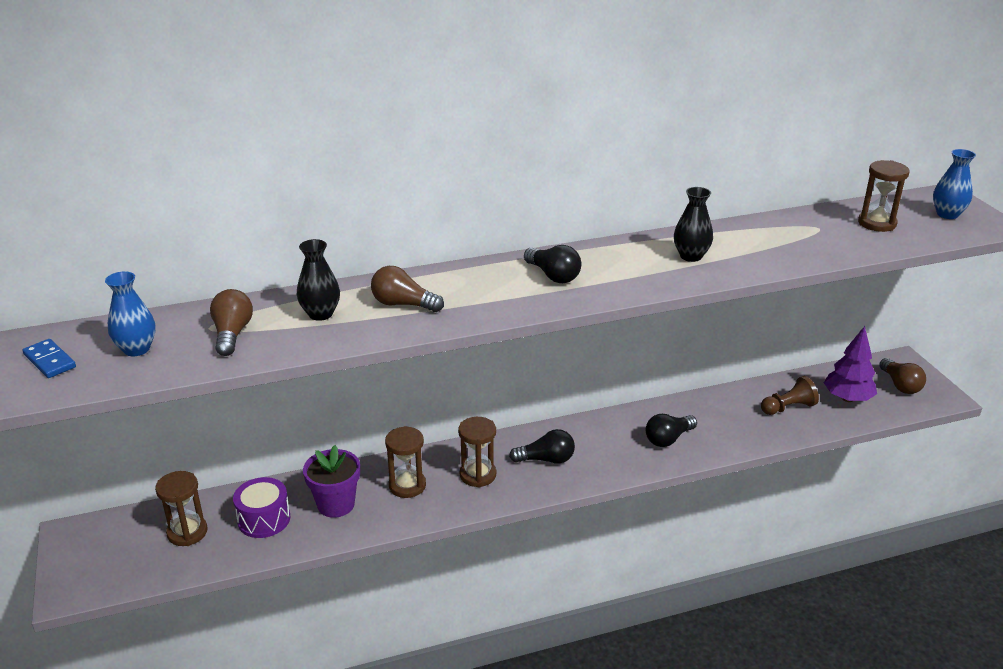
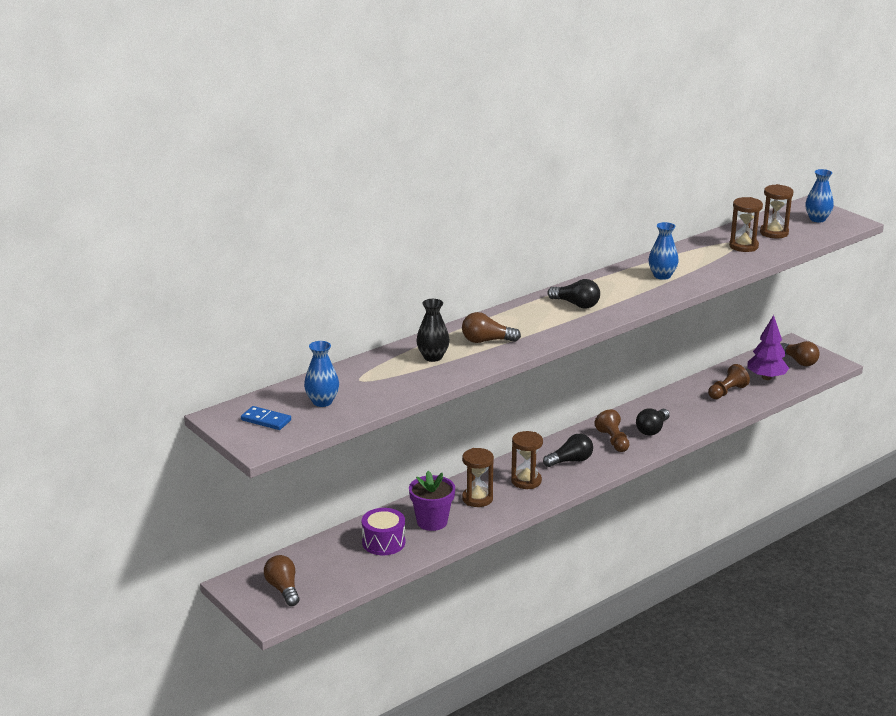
camera: 20 degrees left, 5 degrees down
brown hourglass [155,471,208,546] -> brown hourglass moved to [729,197,763,252]
brown light bulb [210,289,253,356] -> brown light bulb moved to [264,555,300,606]
black vase [674,187,713,262] -> blue vase [648,222,679,280]
none -> brown pawn [595,409,630,452]

